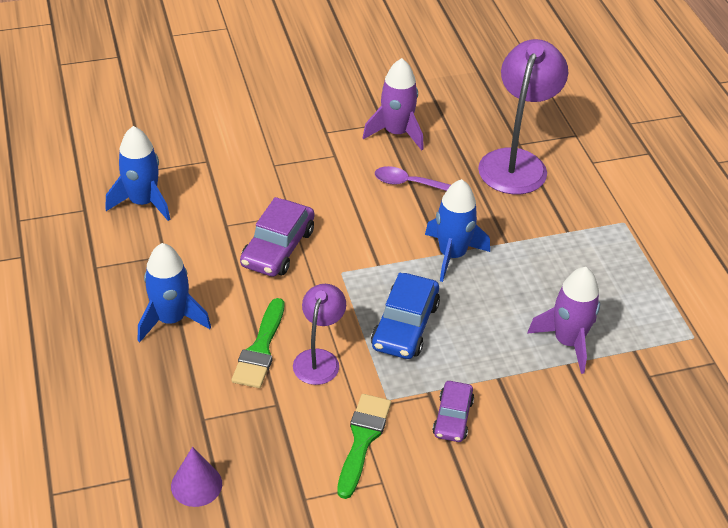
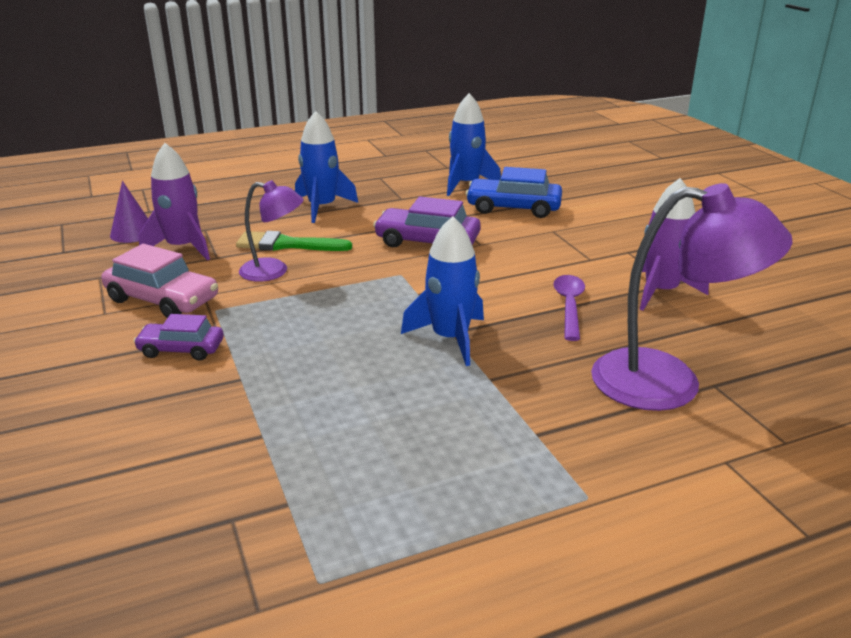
camera: 85 degrees right, 15 degrees down
green brush [337,394,391,499] -> pink car [101,244,218,318]
blue car [371,273,440,359] -> blue car moved to [466,167,562,218]
purple rocket [527,267,600,374] -> purple rocket moved to [139,143,210,260]

